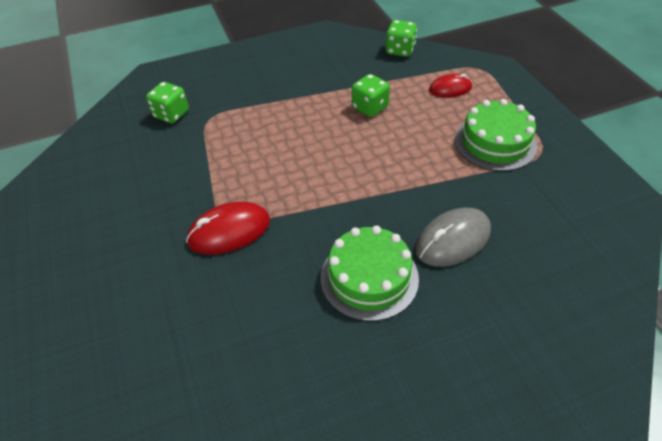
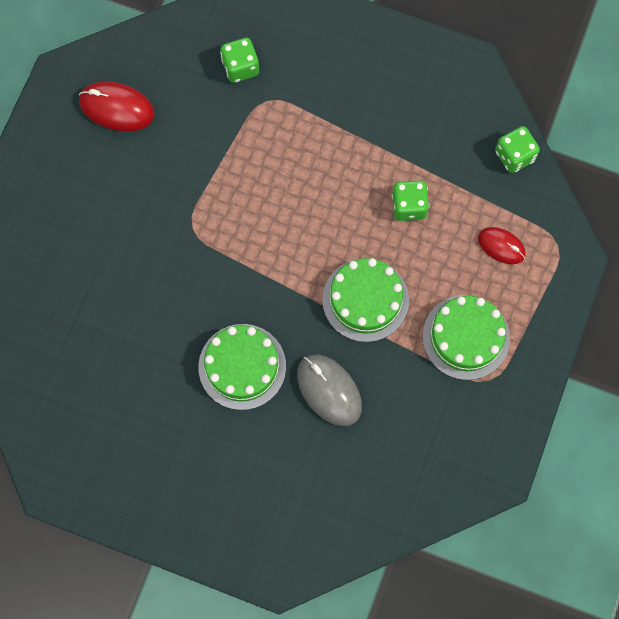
camera: 40 degrees right, 25 degrees up
red mouse [186,202,270,254] -> red mouse moved to [79,81,155,132]
grey mouse [415,208,491,267] -> grey mouse turned 45 degrees clockwise [297,354,362,426]
none -> green cake [322,258,409,342]

